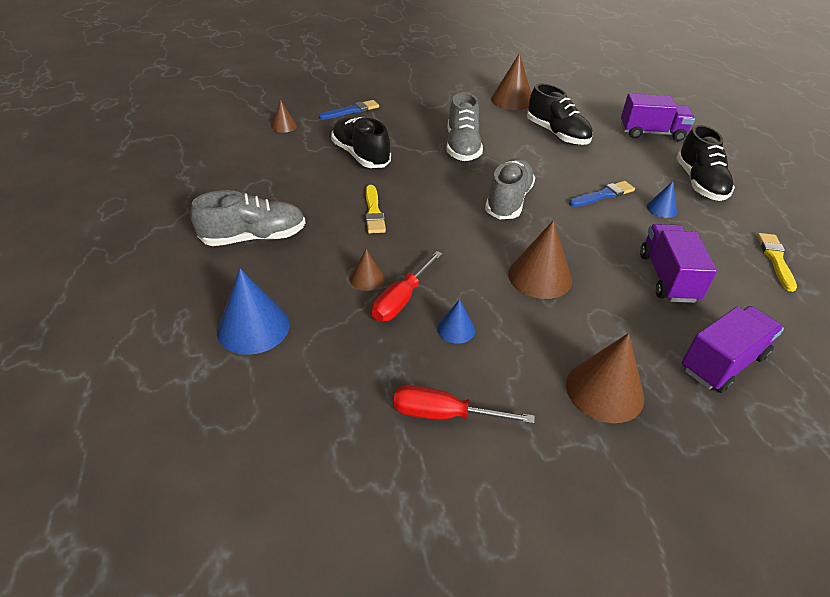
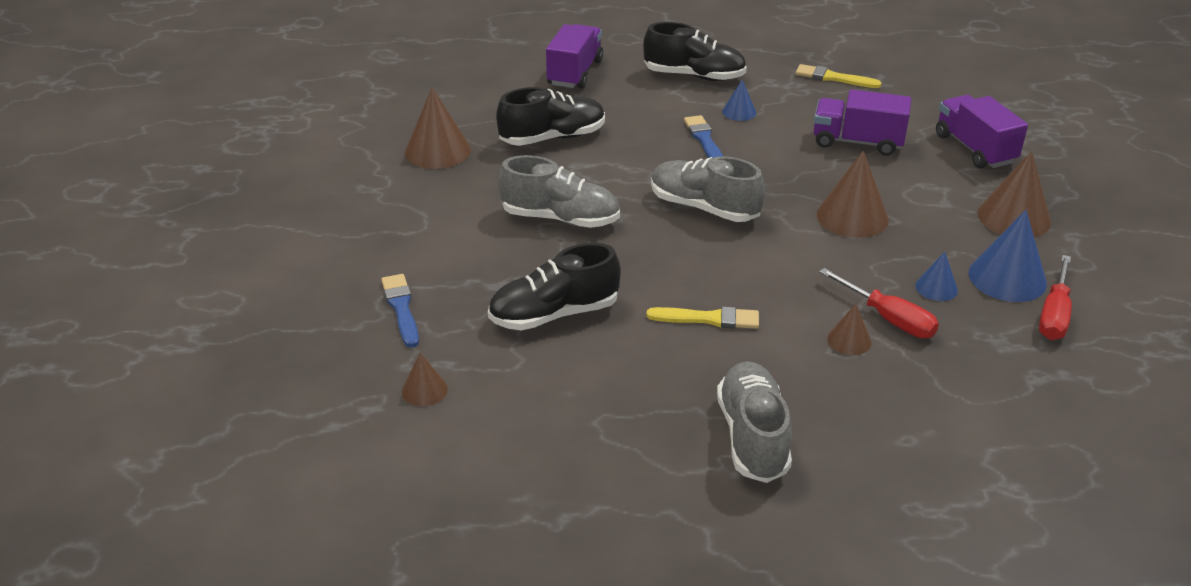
camera: 75 degrees left, 5 degrees down
blue cone [217,268,290,355] -> blue cone moved to [969,210,1047,302]

